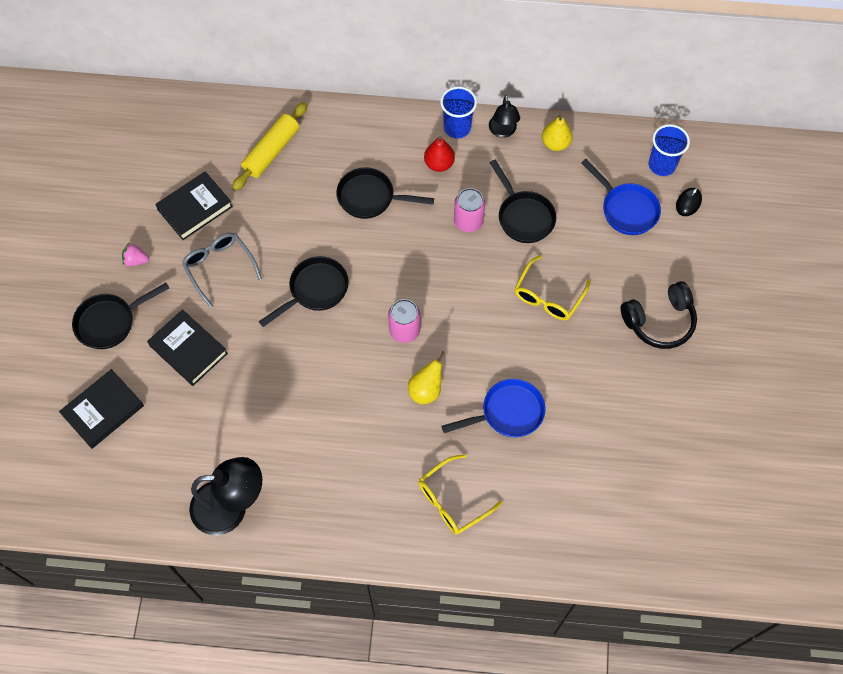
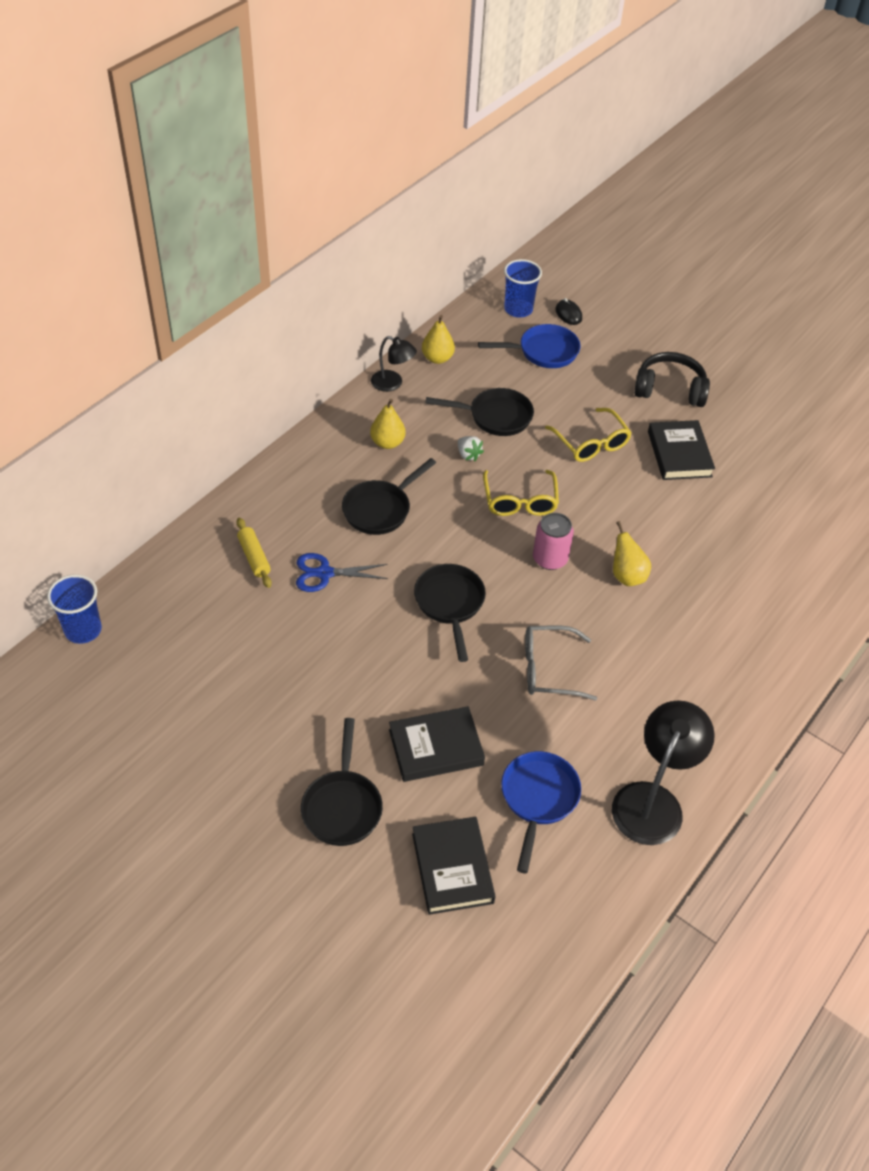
camera: 60 degrees left, 15 degrees down
pink strawberry [122,243,149,266] -> none
black book [155,171,233,240] -> black book moved to [648,420,715,480]
grey glasses [182,233,262,308] -> grey glasses moved to [525,625,597,701]
yellow rolling pin [232,102,308,191] -> yellow rolling pin [236,518,272,588], size x0.63
yellow glasses [418,454,502,535] -> yellow glasses moved to [483,470,559,516]
red pear [424,136,455,172] -> yellow pear [370,399,405,449]
blue cup [440,86,477,139] -> blue cup moved to [47,574,102,644]
blue pan [442,379,545,437] -> blue pan moved to [501,751,581,873]
pink can [454,188,485,232] -> white strawberry [458,436,484,461]
black headphones [621,281,697,349] -> black headphones turned 90 degrees counterclockwise [634,352,710,407]
none -> blue scissors [296,553,388,592]

